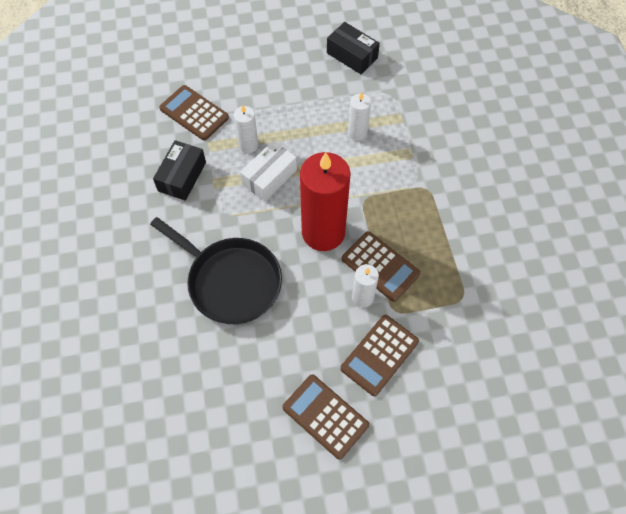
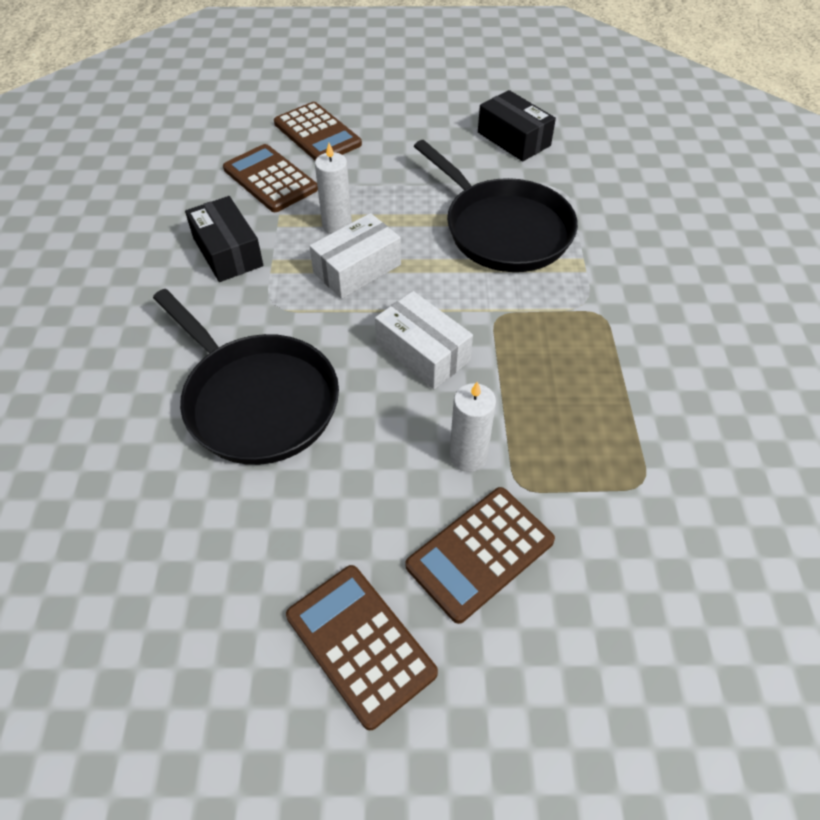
camera: 10 degrees right, 10 degrees down
black box [153,140,206,201] -> black box turned 60 degrees counterclockwise [185,196,263,282]
red candle [300,152,350,251] -> white box [375,291,473,389]
brown calculator [342,231,420,302] -> brown calculator moved to [274,102,362,160]
white candle [348,92,371,141] -> black pan [414,140,578,272]

